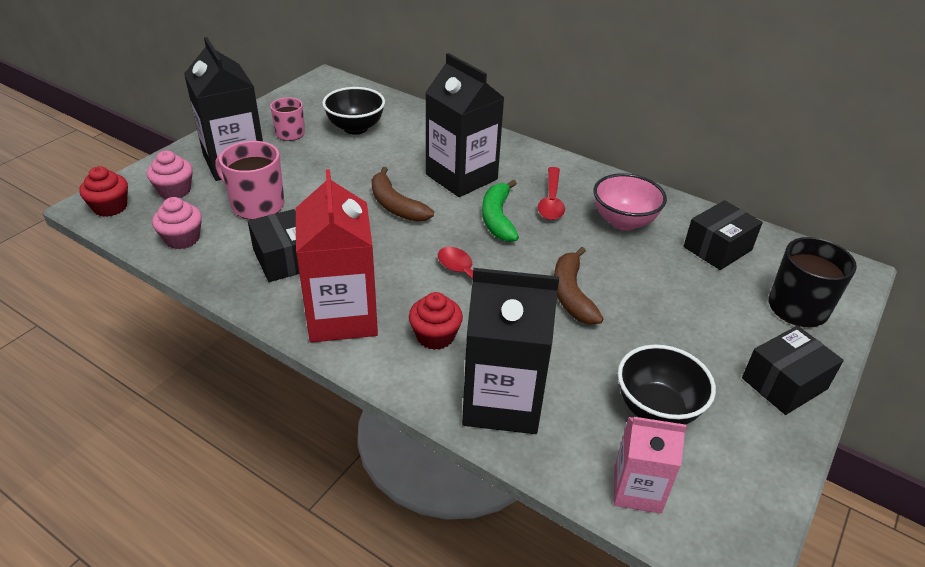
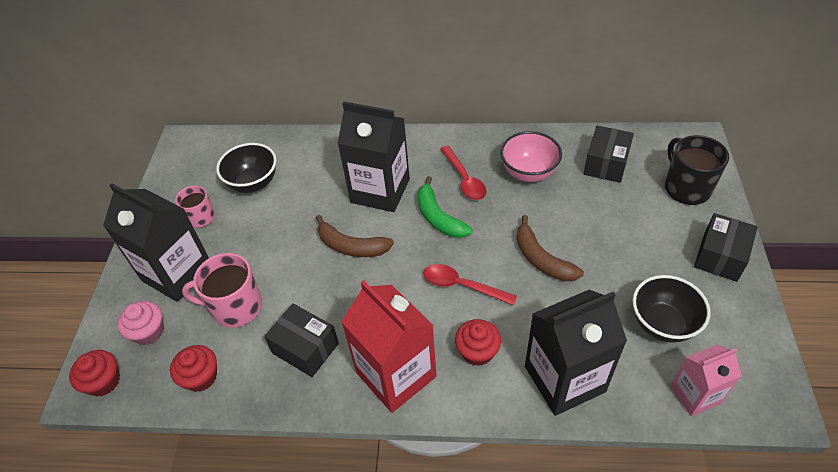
camera: 25 degrees left, 10 degrees up
pink cupcake [152,197,202,249] -> red cupcake [170,345,217,392]

